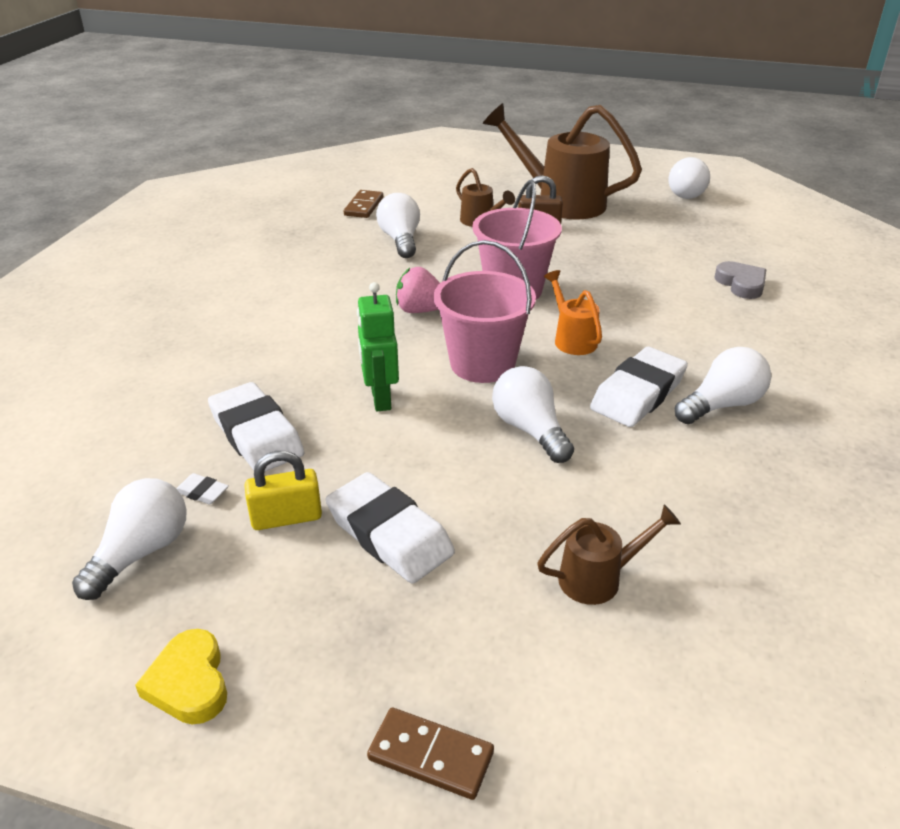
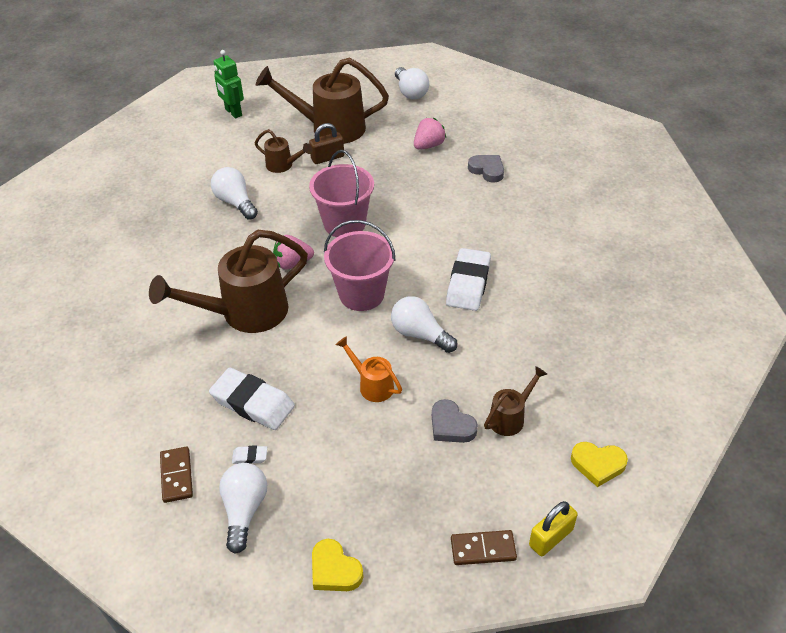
camera: 25 degrees left, 10 degrees up
yellow padlock [244,451,322,530] -> yellow padlock moved to [529,501,578,556]
white eraser [325,472,455,584] -> none
brown domino [344,190,383,218] -> brown domino moved to [160,447,193,503]
green robot [357,282,399,411] -> green robot moved to [214,50,244,118]
orange watering can [544,270,602,355] -> orange watering can moved to [336,336,402,402]
white light bulb [675,347,771,424] -> none
none -> brown watering can [149,230,308,333]
none -> pink strawberry [414,118,446,150]
none -> grey heart [432,399,478,443]
none -> yellow heart [571,442,628,487]

